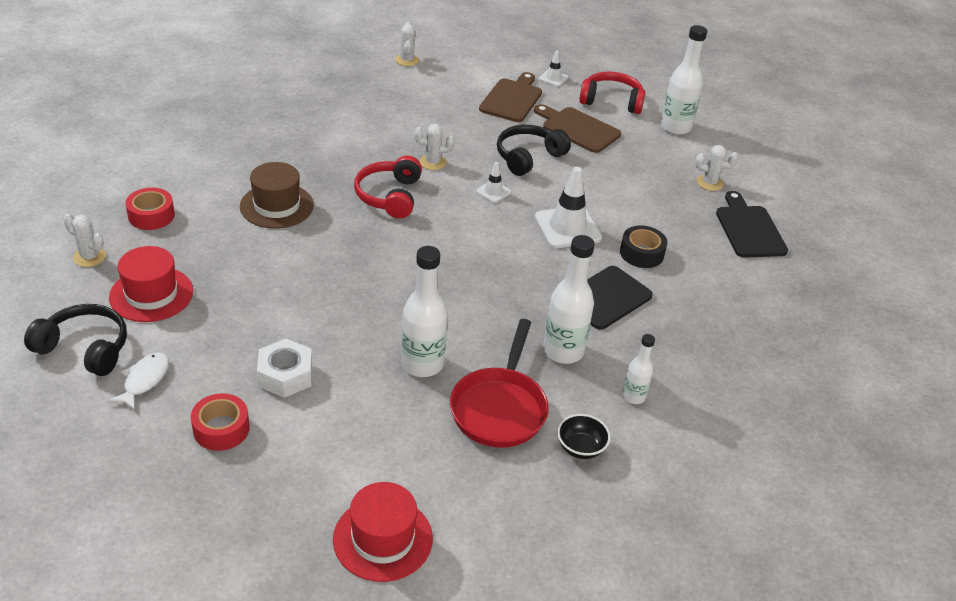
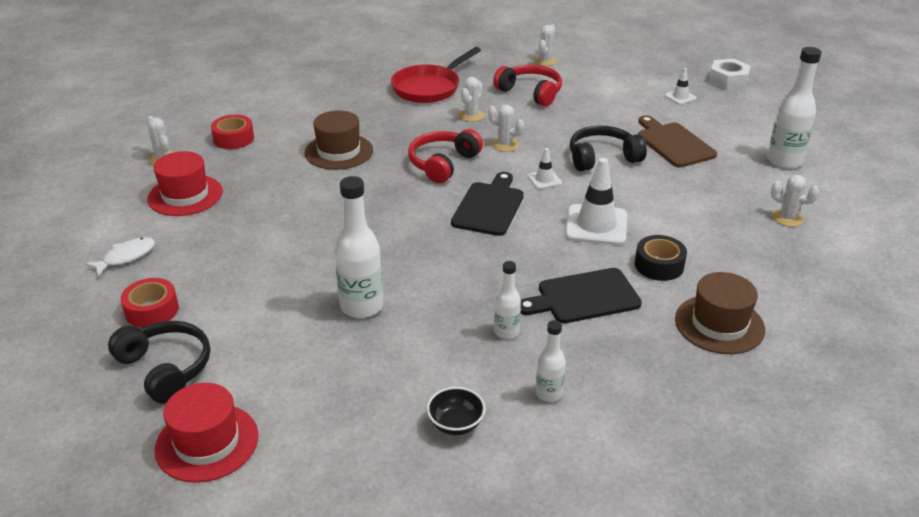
camera: 30 degrees right, 5 degrees down
black headphones [24,304,127,376] -> black headphones moved to [108,321,210,404]
white nut [257,339,312,398] -> white nut moved to [708,59,751,91]
red pan [450,319,549,448] -> red pan moved to [391,47,481,103]
brown cutting board [479,72,542,122] -> none
white bottle [543,235,595,364] -> white bottle [494,261,521,339], size x0.56
red headphones [579,72,645,114] -> red headphones moved to [493,65,562,106]
black cutting board [716,191,788,258] -> black cutting board moved to [451,172,524,236]
none -> white cactus [459,77,484,122]
none -> brown hat [675,272,765,354]

